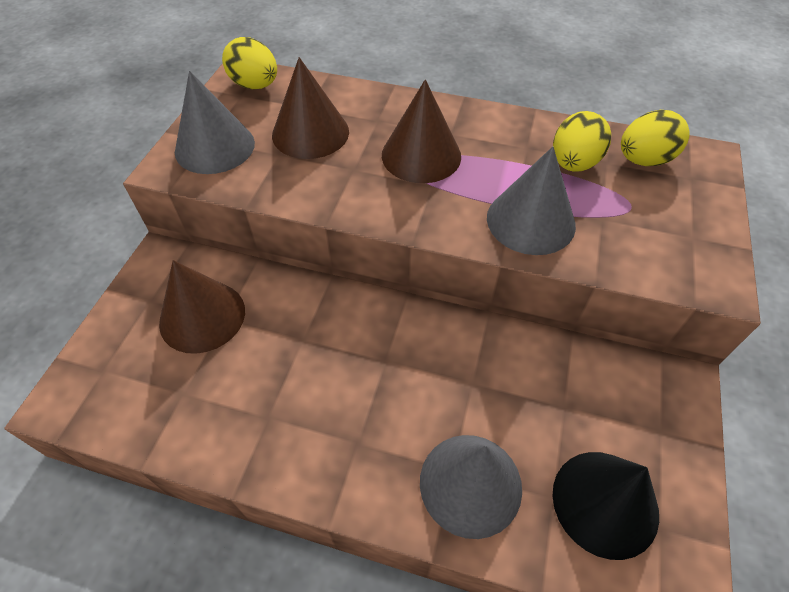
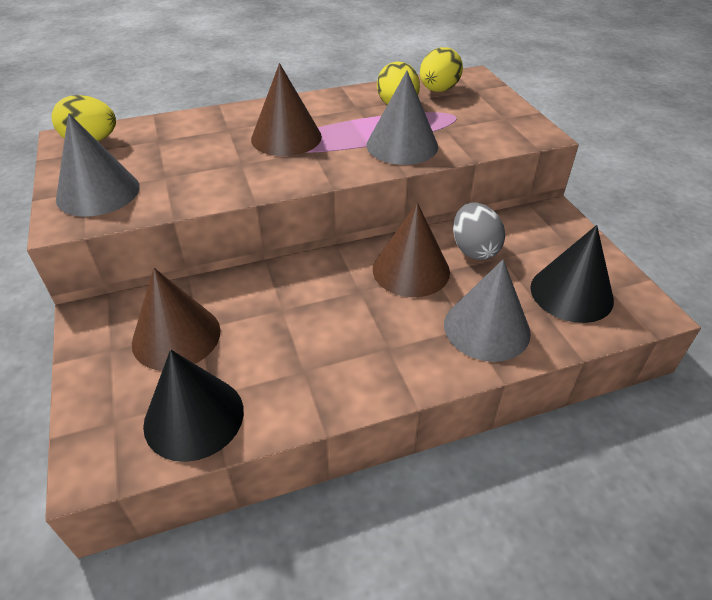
camera: 35 degrees left, 10 degrees down
brown cone [272,57,349,159] -> brown cone moved to [373,202,450,297]
none -> black cone [143,349,244,462]
none -> grey egg [453,202,505,260]

